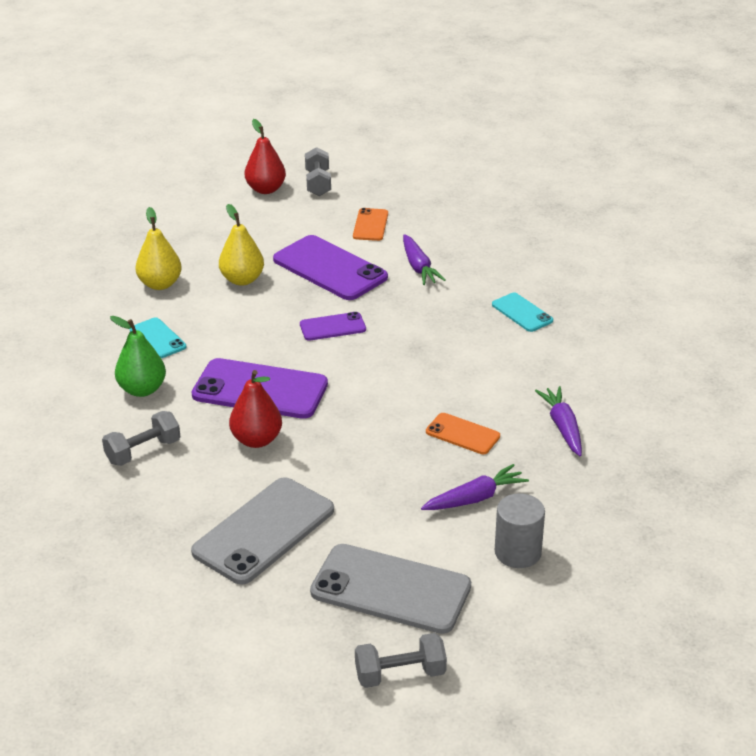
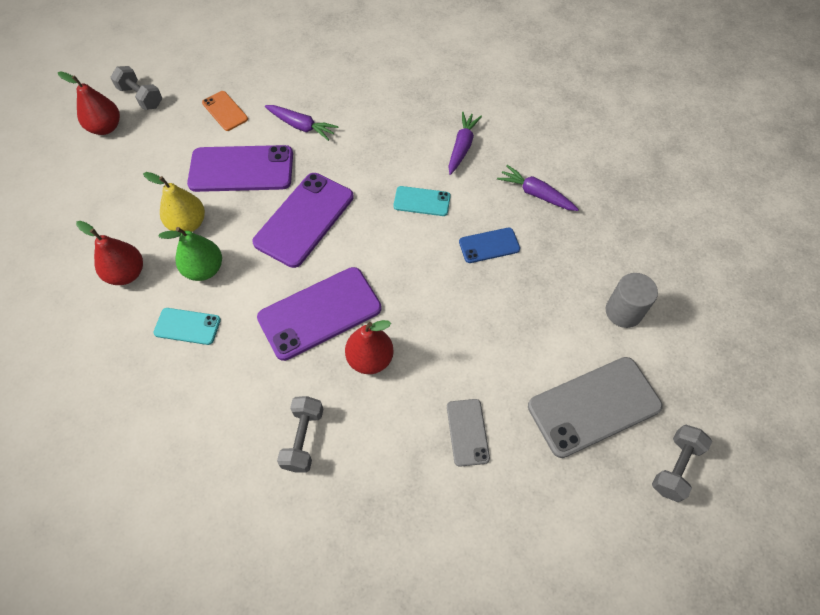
camera: 45 degrees left, 25 degrees up
green pear [110,316,166,397] -> green pear moved to [158,227,222,281]
yellow pear [135,207,182,290] -> red pear [76,221,143,285]
grey phone [191,477,334,585] -> grey phone [447,399,490,467], size x0.53
purple phone [300,312,366,341] -> purple phone [252,173,354,268], size x1.90
purple carrot [421,464,529,510] -> purple carrot moved to [448,112,482,175]
orange phone [426,413,500,454] -> blue phone [459,228,520,263]
turquoise phone [492,292,553,332] -> turquoise phone moved to [393,186,451,216]

